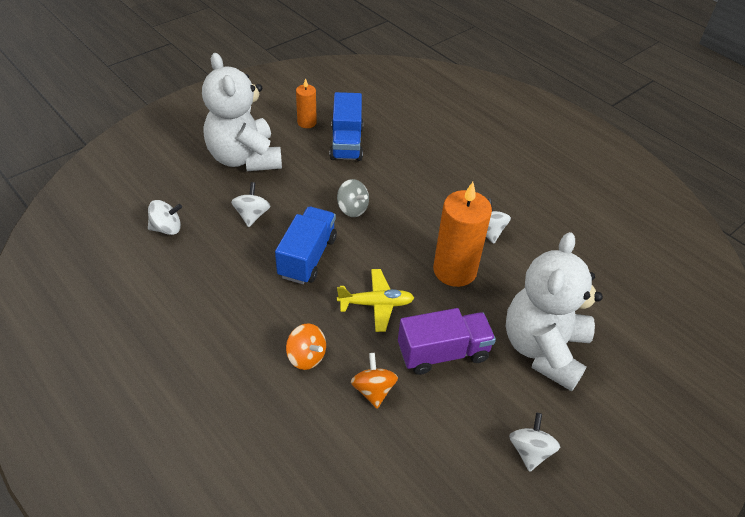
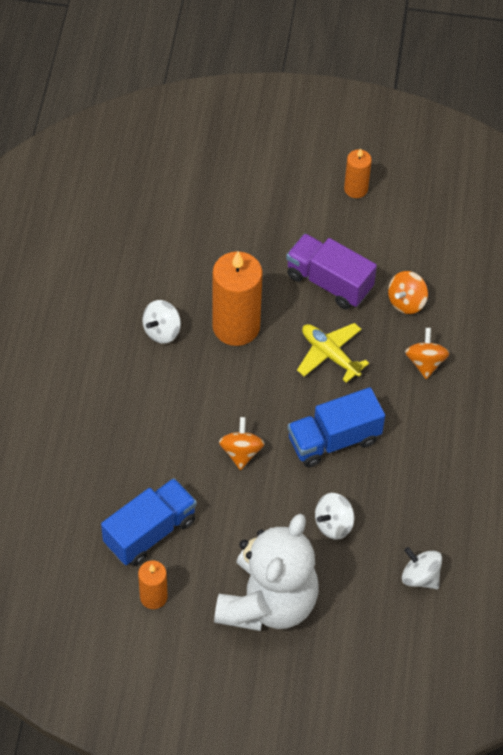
camera: 130 degrees left, 10 degrees up
grey spinning top [337,179,369,217] -> orange spinning top [219,417,265,470]
white teddy bear [506,232,603,391] -> none
white spinning top [509,413,560,472] -> orange candle [344,148,372,198]

